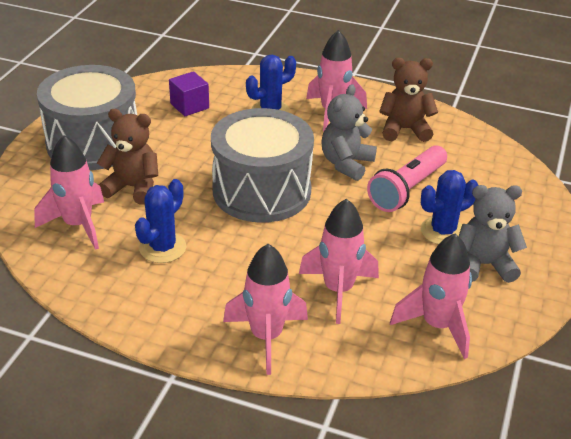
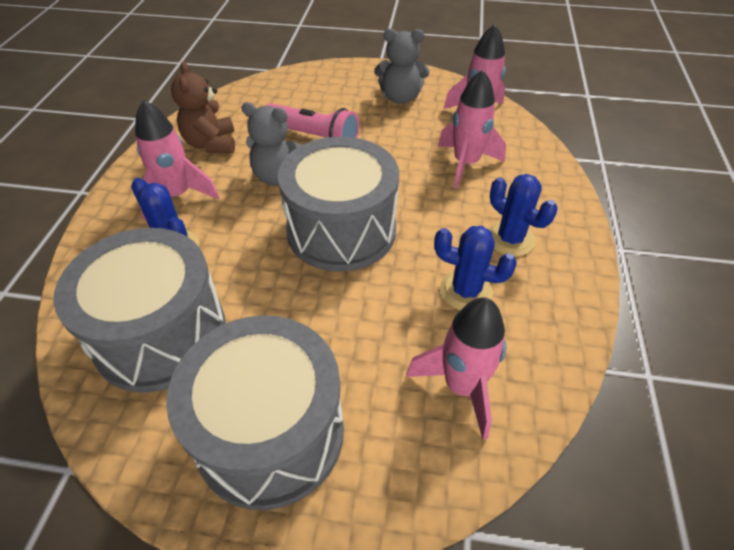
camera: 100 degrees left, 10 degrees up
brown teddy bear [97,109,158,205] -> none
purple cube [169,71,209,116] -> grey drum [53,228,226,393]
pink rocket [223,244,308,375] -> none
blue cactus [421,170,478,245] -> blue cactus moved to [489,174,558,256]
grey teddy bear [459,185,527,283] -> grey teddy bear turned 75 degrees counterclockwise [374,28,429,104]

